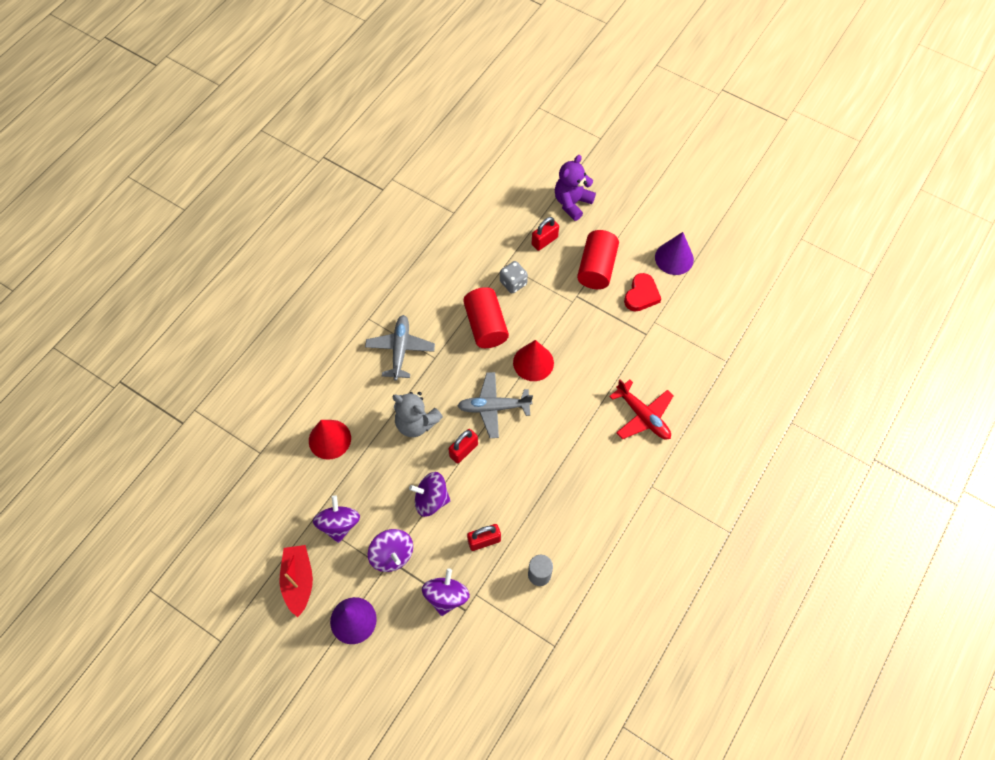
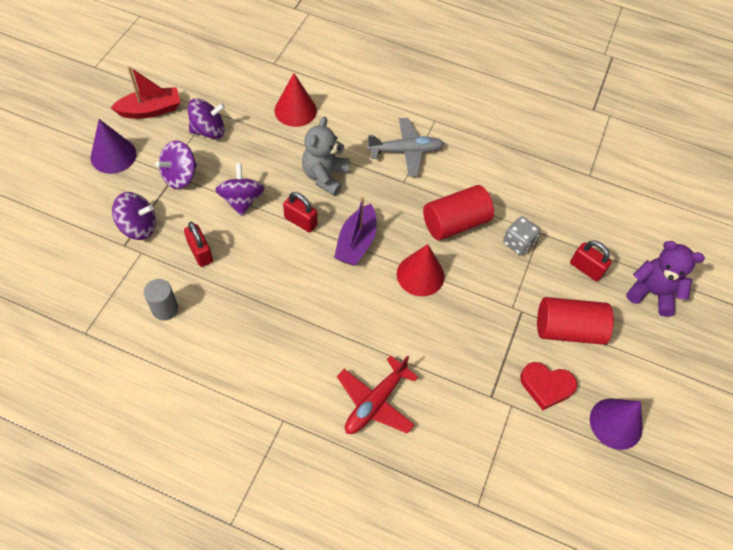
camera: 75 degrees right, 5 degrees down
grey plane [457,372,533,438] -> purple boat [334,196,377,266]

